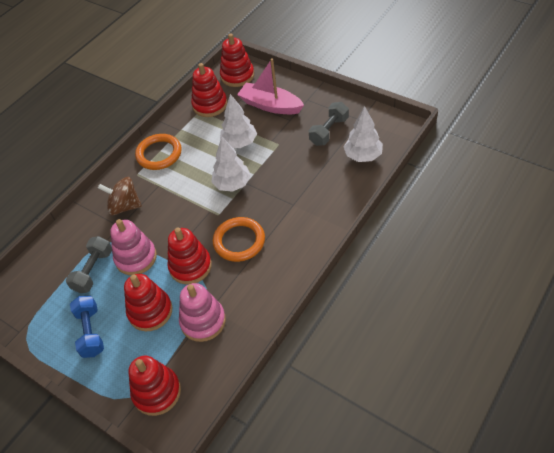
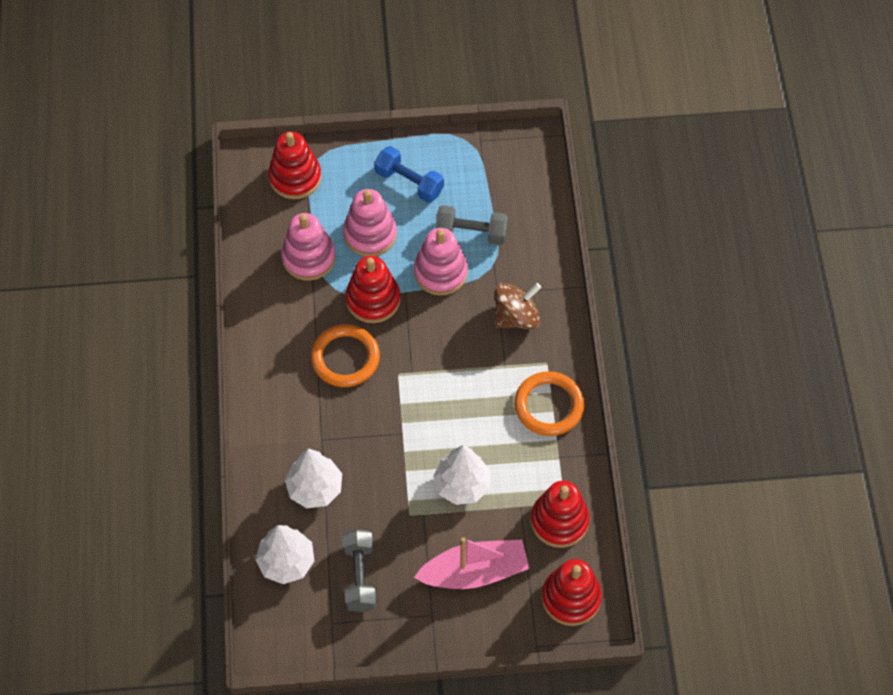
camera: 135 degrees right, 10 degrees up
grey dumbbell [66,236,112,293] -> grey dumbbell turned 60 degrees counterclockwise [435,205,508,245]
red stacking toy [124,274,172,331] -> pink stacking toy [343,189,397,256]
white tree [211,137,251,192] -> white tree moved to [285,449,342,508]

